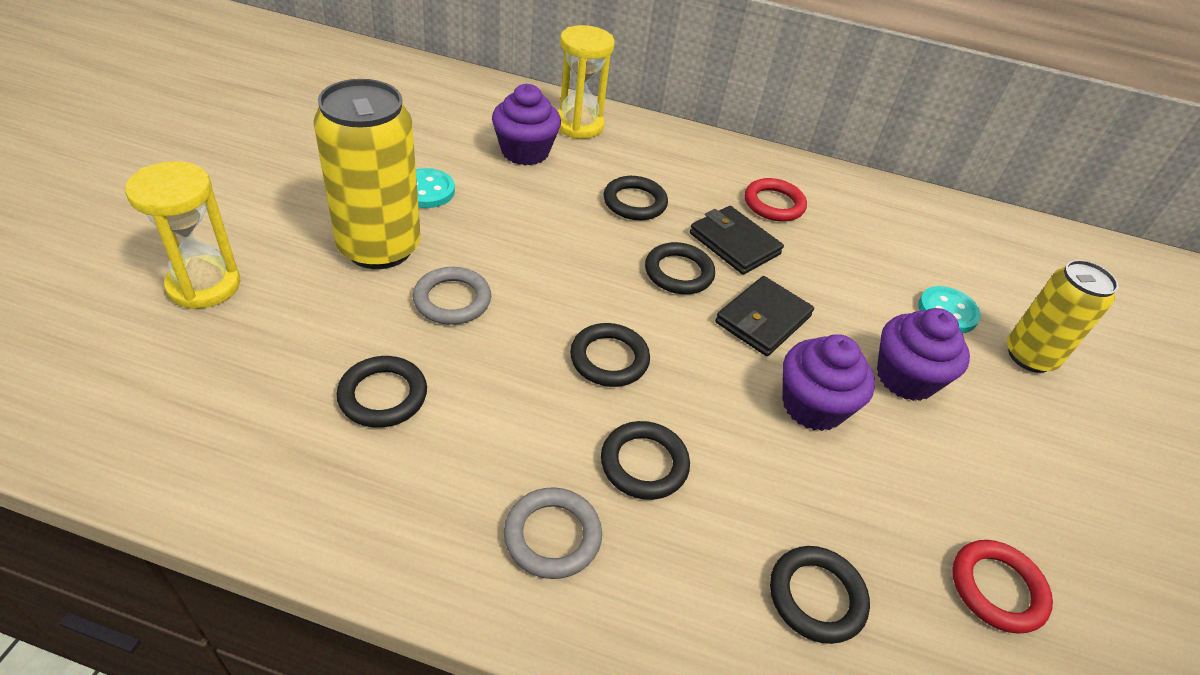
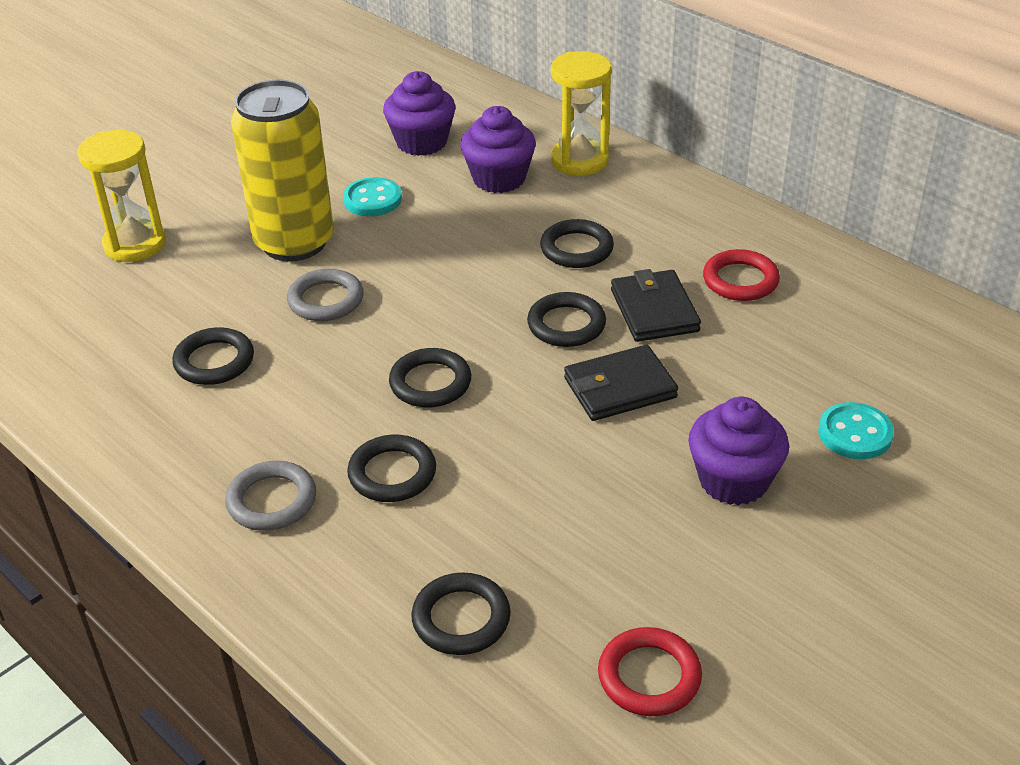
camera: 35 degrees right, 5 degrees down
purple cupcake [783,334,875,431] -> purple cupcake moved to [383,71,455,156]
yellow can [1007,260,1118,373] -> none

